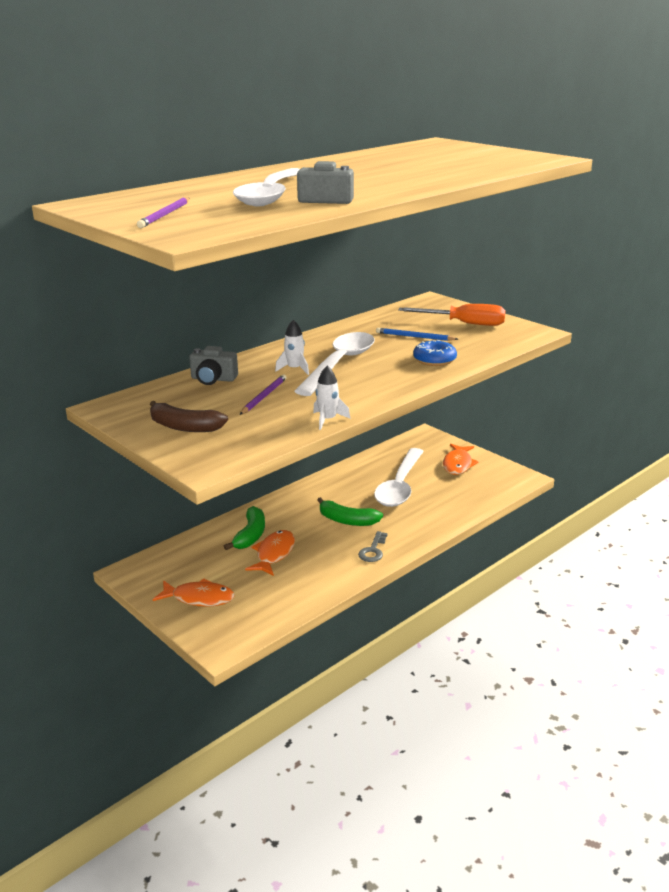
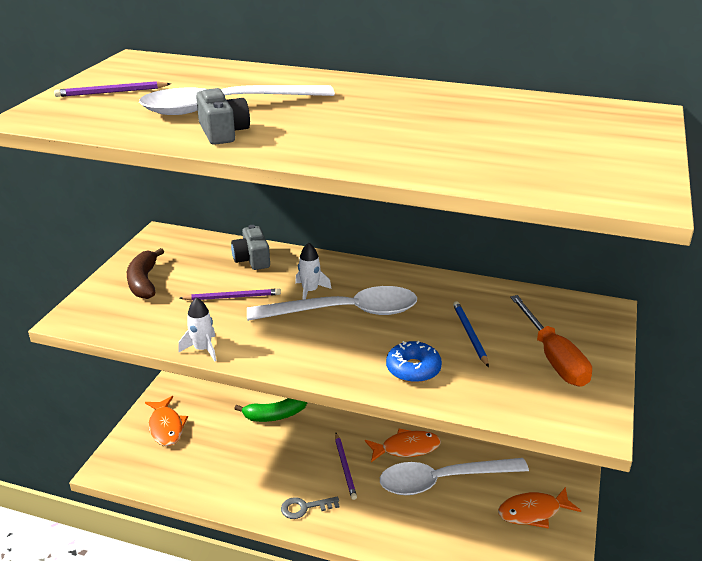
camera: 60 degrees right, 5 degrees up
orange fish [245,530,295,576] -> orange fish moved to [365,429,441,462]
green banana [317,497,383,526] -> purple pencil [335,433,357,500]

